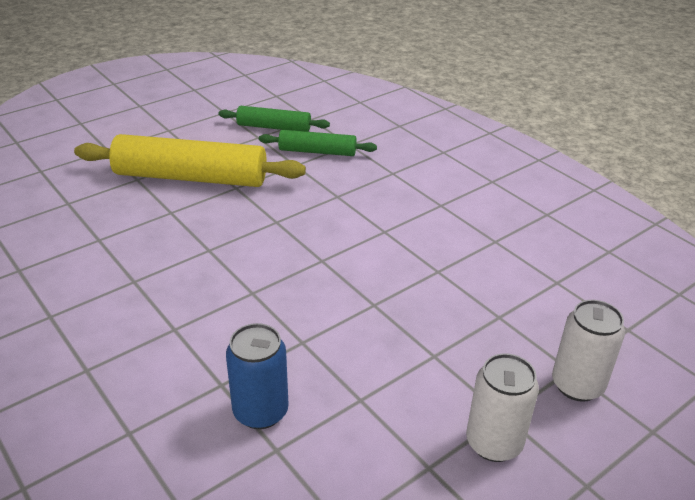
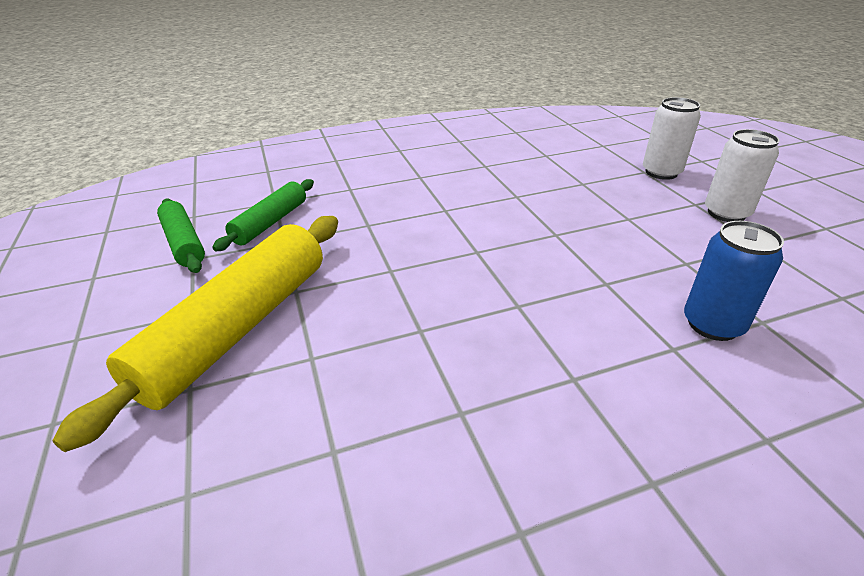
camera: 70 degrees left, 0 degrees up
green rolling pin [218,106,330,132] -> green rolling pin turned 60 degrees counterclockwise [157,198,205,273]

